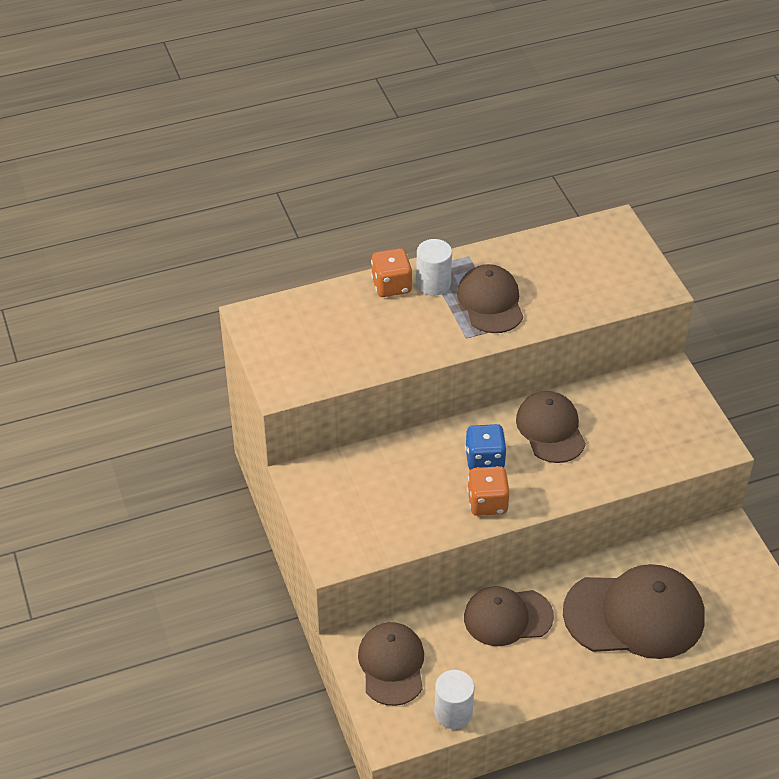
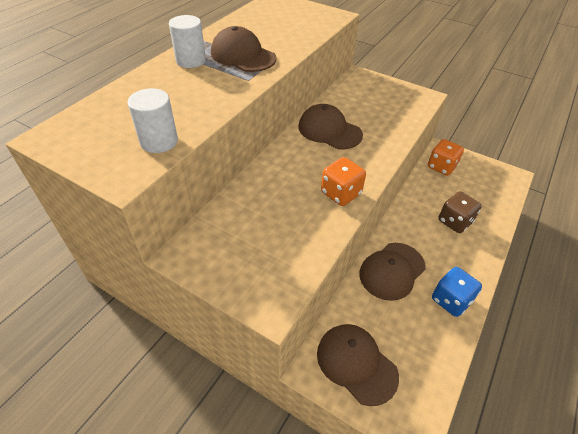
camera: 40 degrees left, 0 degrees up
orange dice [371,248,412,297] -> orange dice moved to [428,139,464,176]
white cylinder [434,670,475,729] -> white cylinder moved to [127,88,178,153]
blue dice [465,424,507,470] -> blue dice moved to [432,267,482,317]
brown cap [563,564,705,659] -> brown dice [439,191,482,233]

